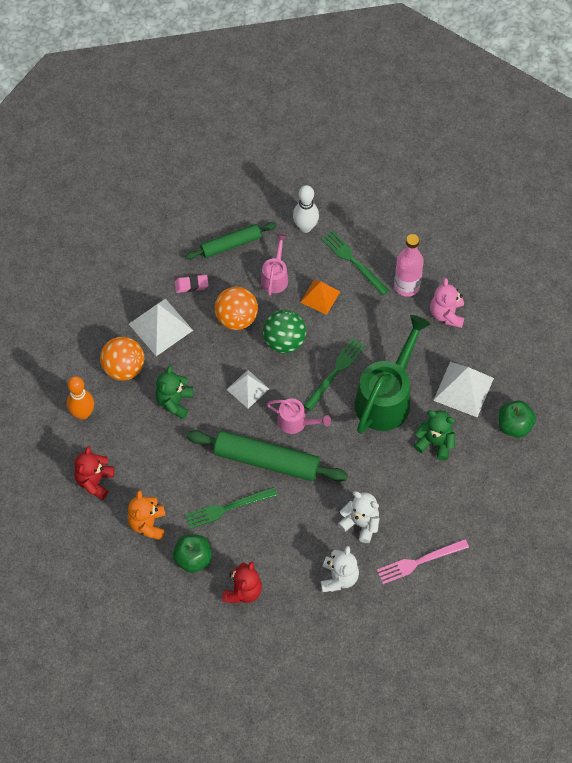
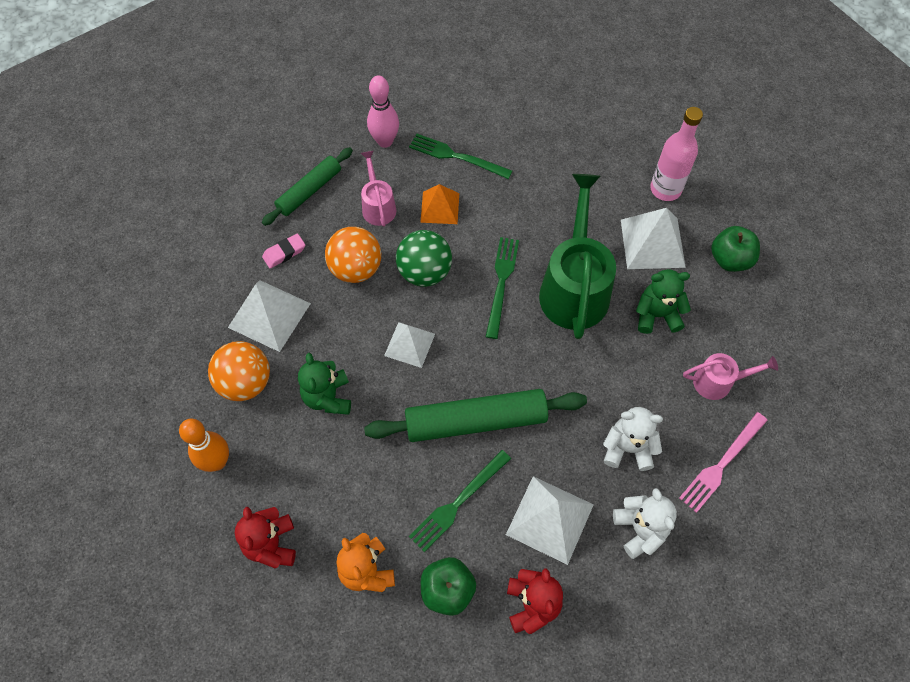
camera: 25 degrees left, 0 degrees up
pink watering can [267,399,331,434] -> pink watering can moved to [683,353,778,400]
white bowling pin [293,185,319,233] -> pink bowling pin [367,75,399,148]
pink bottle [394,234,424,297] -> pink bottle moved to [650,107,703,201]
pink teddy bear [430,278,464,328] -> none
none -> white pyramid [506,476,594,565]

